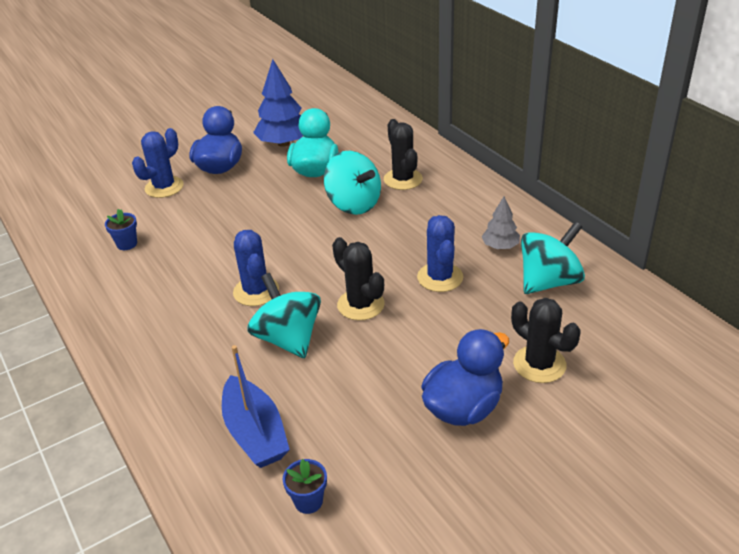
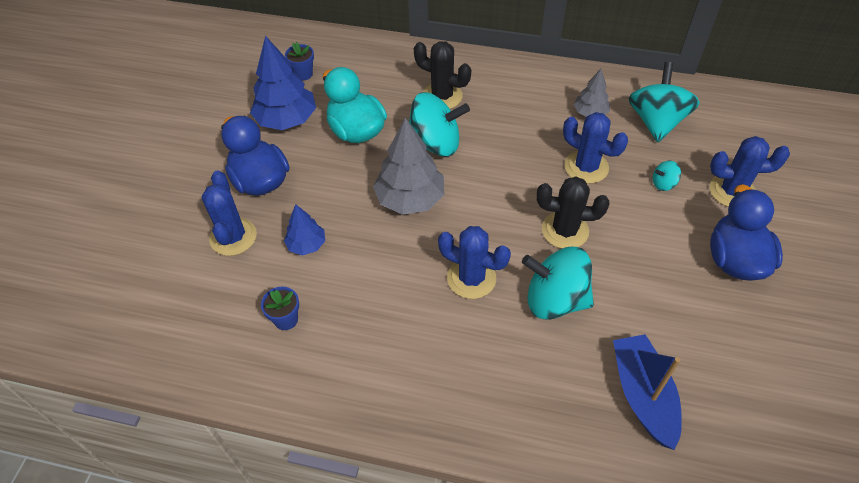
camera: 45 degrees left, 15 degrees up
blue boat [222,345,290,468] -> blue boat turned 120 degrees counterclockwise [613,334,682,450]
blue flower pot [283,459,327,514] -> blue flower pot moved to [285,42,314,81]
black cactus [511,298,580,383] -> blue cactus [710,136,790,207]
none -> blue tree [284,204,325,255]
none -> grey tree [373,118,444,215]
none -> turquoise spinning top [653,161,681,191]

